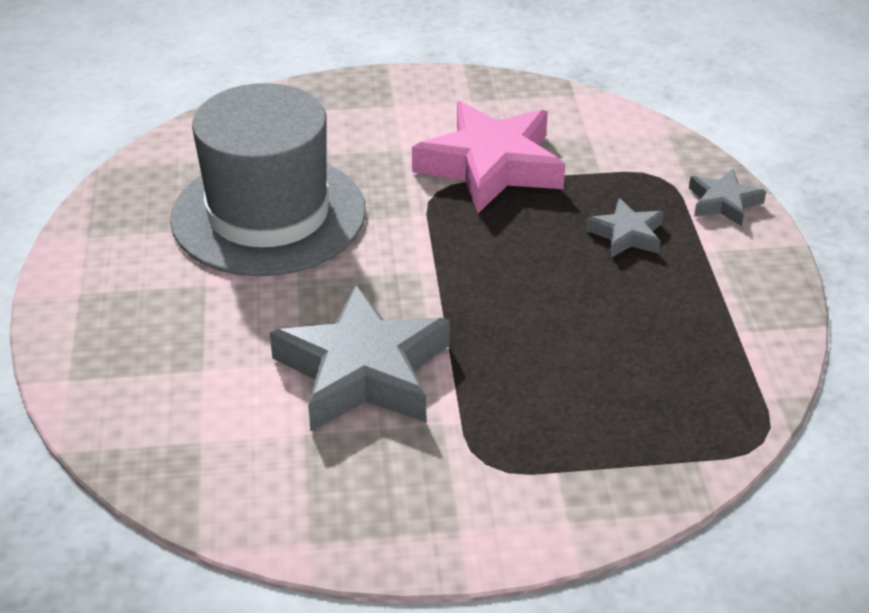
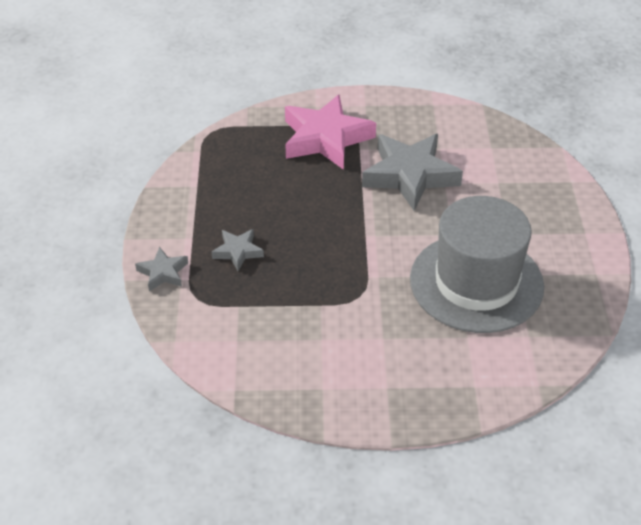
camera: 175 degrees left, 5 degrees up
pink star [412,101,565,213] -> pink star moved to [285,95,376,170]

